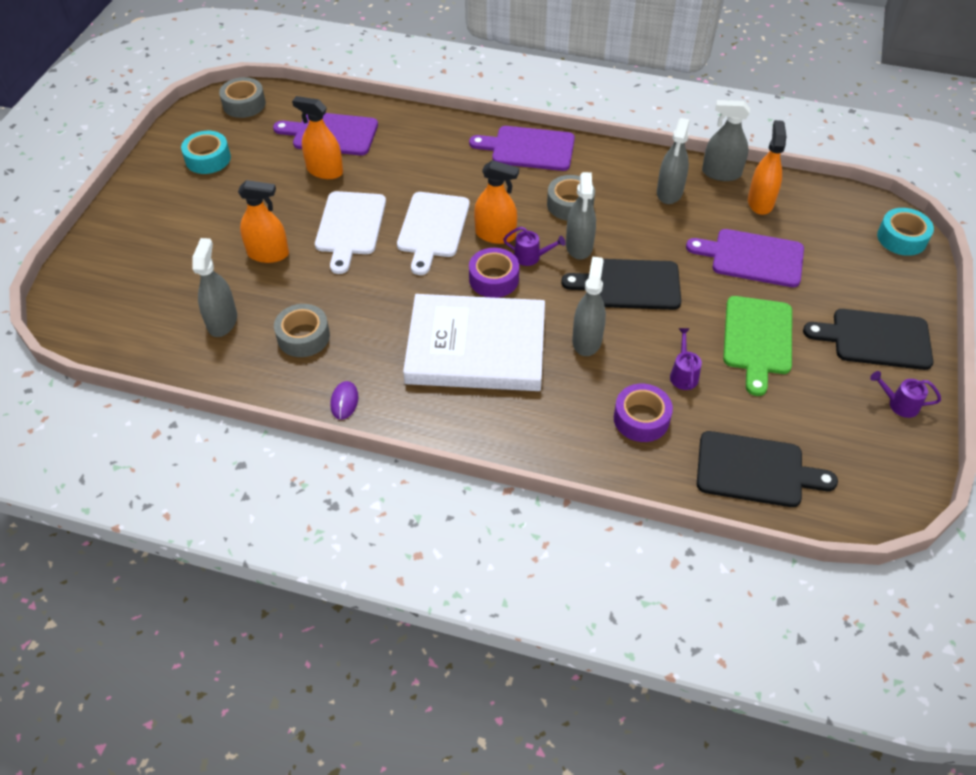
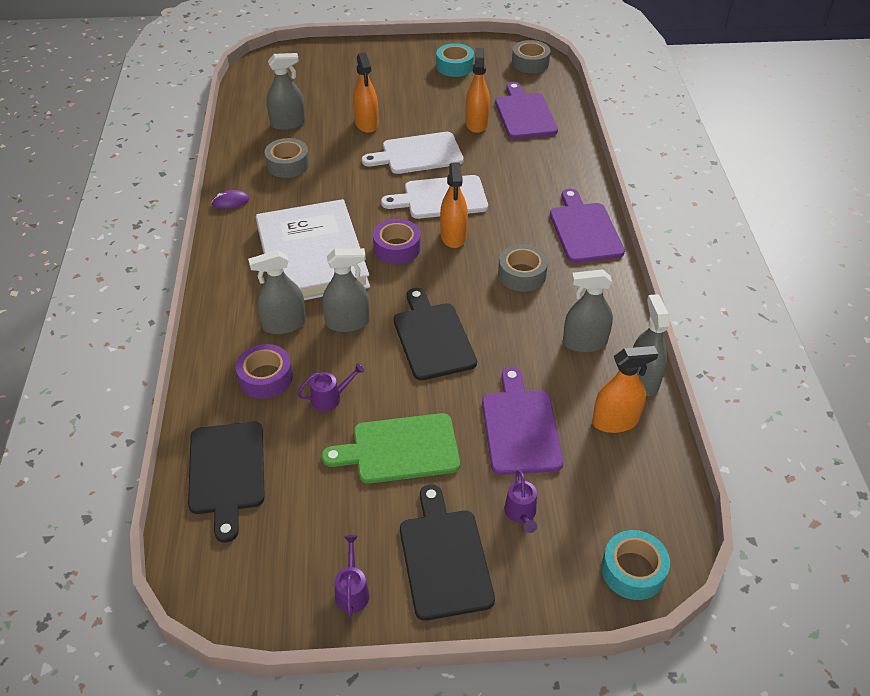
camera: 70 degrees right, 5 degrees down
purple watering can [503,227,566,266] -> purple watering can moved to [504,470,537,533]
grey spray bottle [566,172,596,260] -> grey spray bottle moved to [248,250,306,334]

